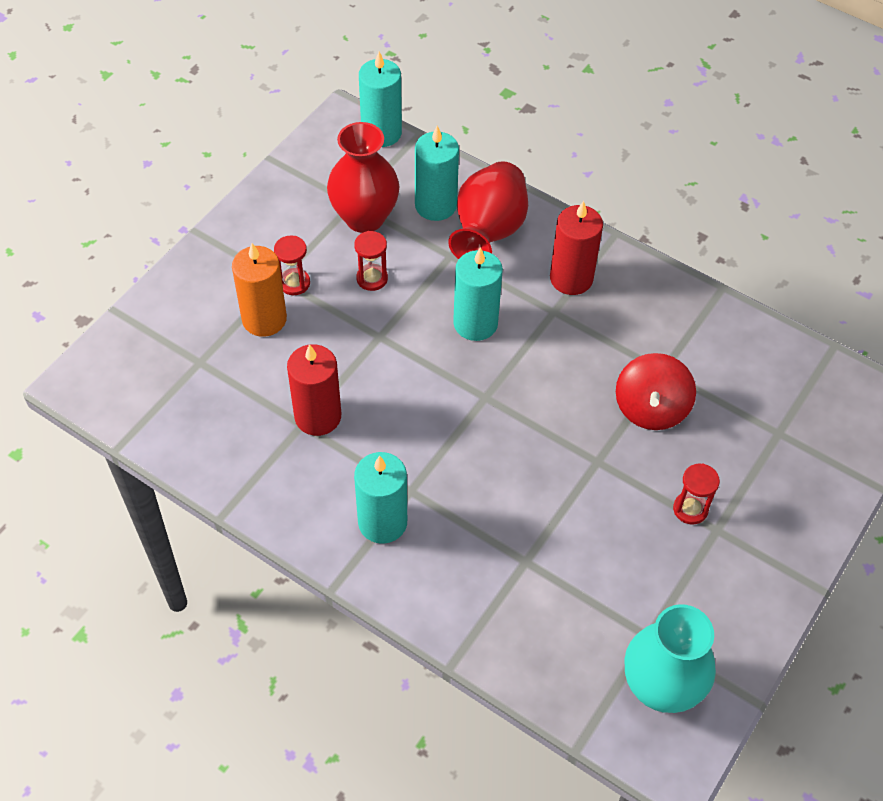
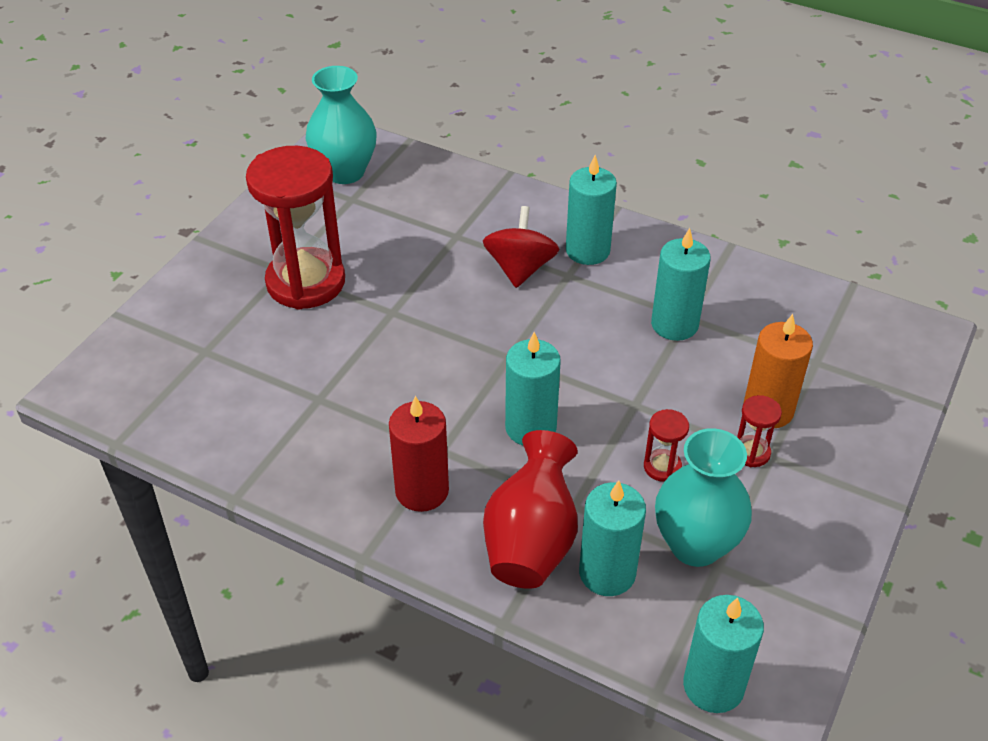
camera: 175 degrees right, 10 degrees down
red candle [287,344,341,436] -> turquoise candle [651,228,711,341]
red vase [327,122,400,233] -> turquoise vase [655,428,752,567]
red spinning top [616,353,696,430] -> red spinning top moved to [483,206,559,288]
red hourglass [673,463,720,525] -> red hourglass [246,146,345,310], size x2.40

